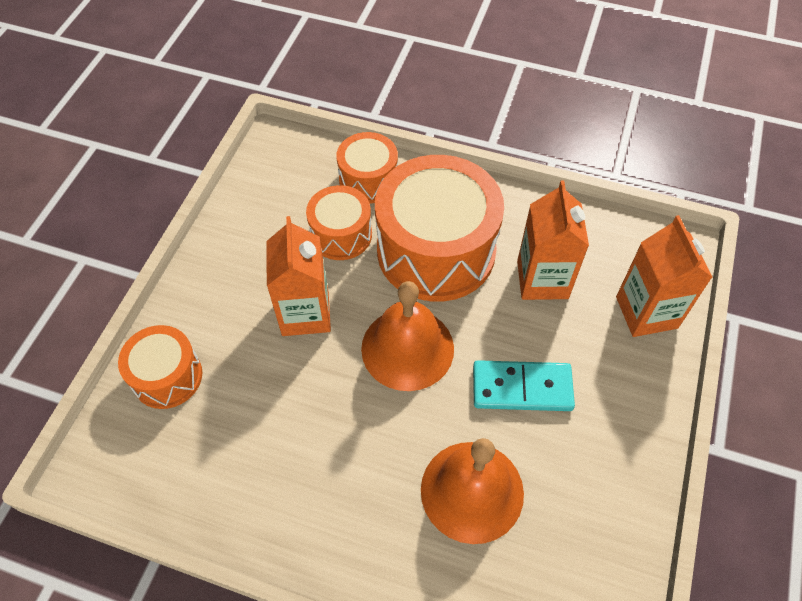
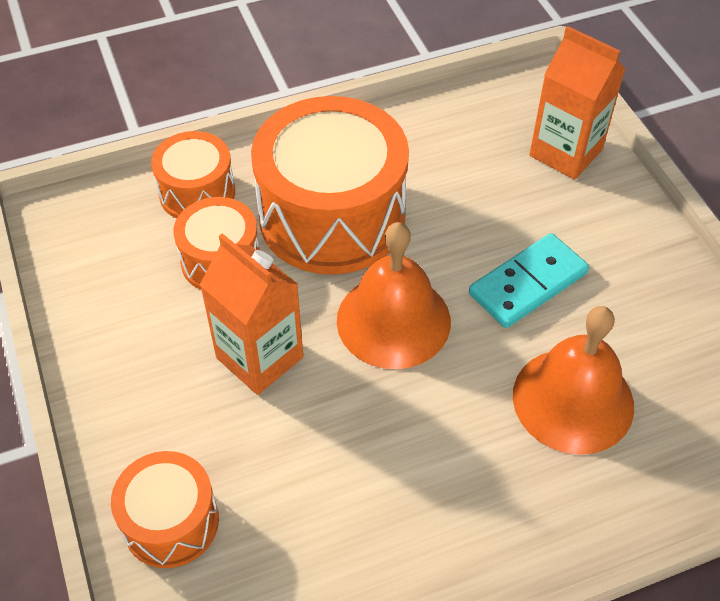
camera: 40 degrees left, 5 degrees down
orange carton [517,180,589,300] -> none

